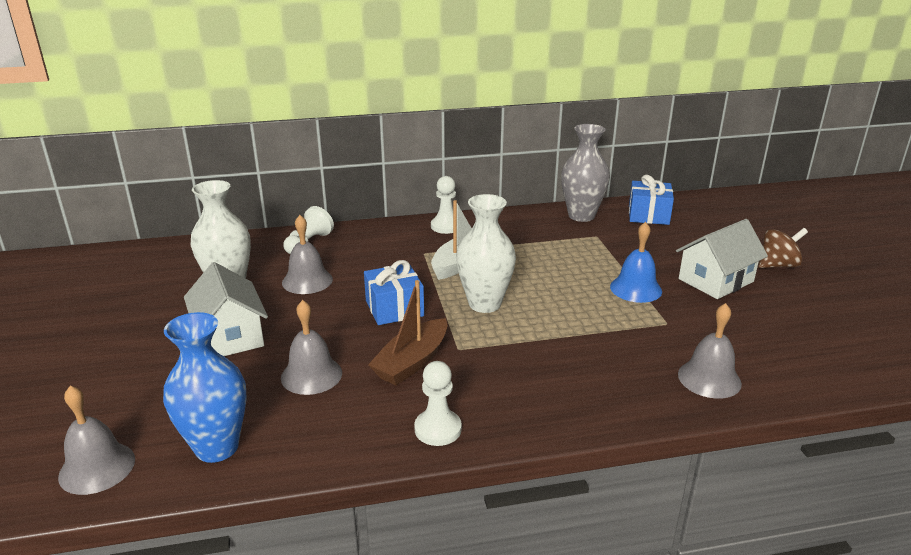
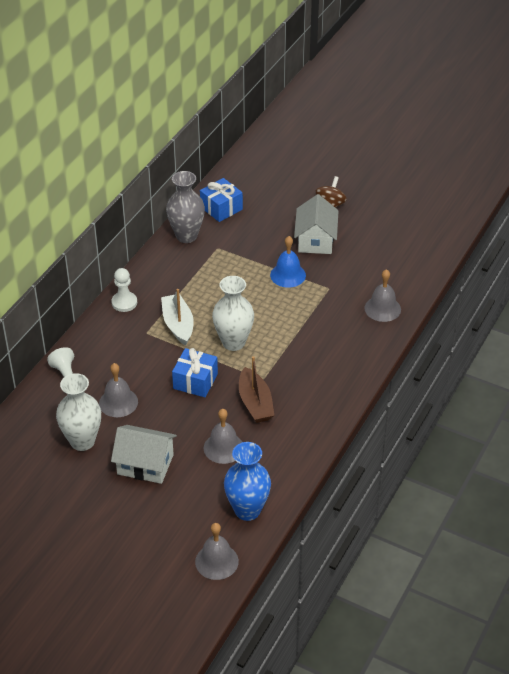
camera: 50 degrees left, 15 degrees up
white pawn [414,361,462,446] -> none

